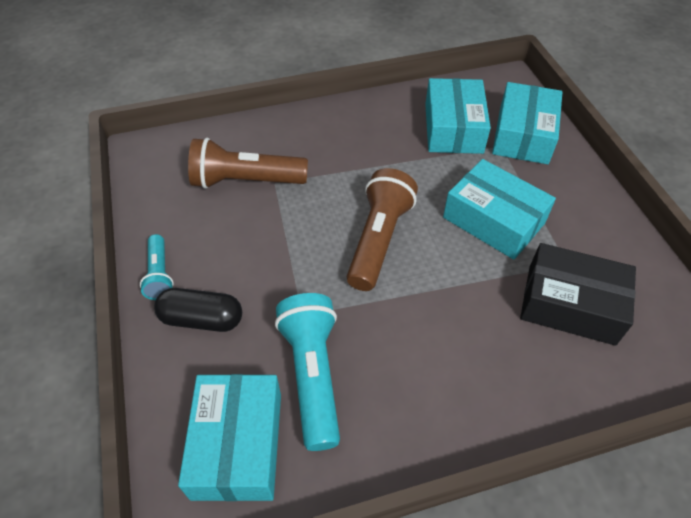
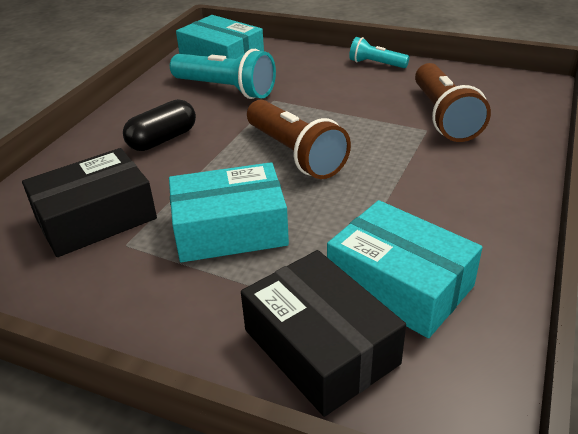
camera: 130 degrees right, 15 degrees down
black capsule [154,288,242,332] -> black capsule moved to [123,99,196,151]
brown flashlight [188,138,308,189] -> brown flashlight turned 135 degrees clockwise [415,63,491,142]
turquoise box [492,82,563,164] -> black box [241,250,406,417]

